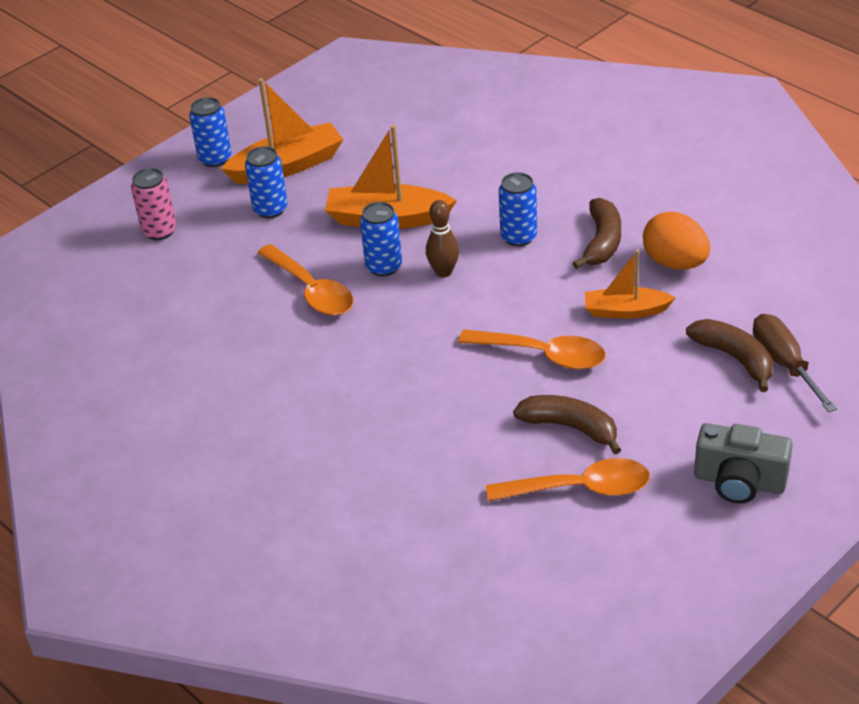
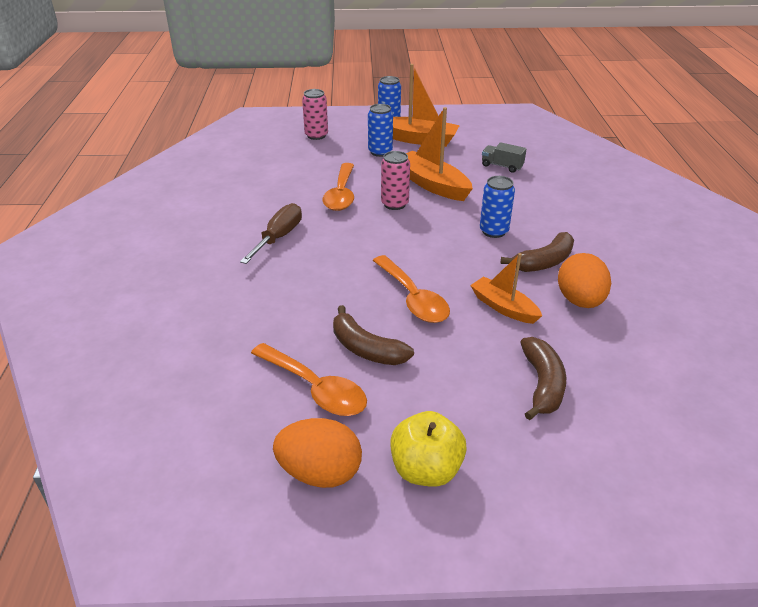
camera: 40 degrees right, 5 degrees down
blue can [360,202,402,276] -> pink can [381,151,410,210]
brown bowling pin [426,200,459,277] -> none
brown banana [513,395,621,454] -> brown banana turned 150 degrees clockwise [333,305,414,365]
grey camera [694,423,793,504] -> yellow apple [390,411,467,487]
brown screwdriver [753,314,837,412] -> brown screwdriver moved to [240,203,302,264]
none -> orange egg [273,418,362,488]
none -> grey truck [482,142,527,173]

